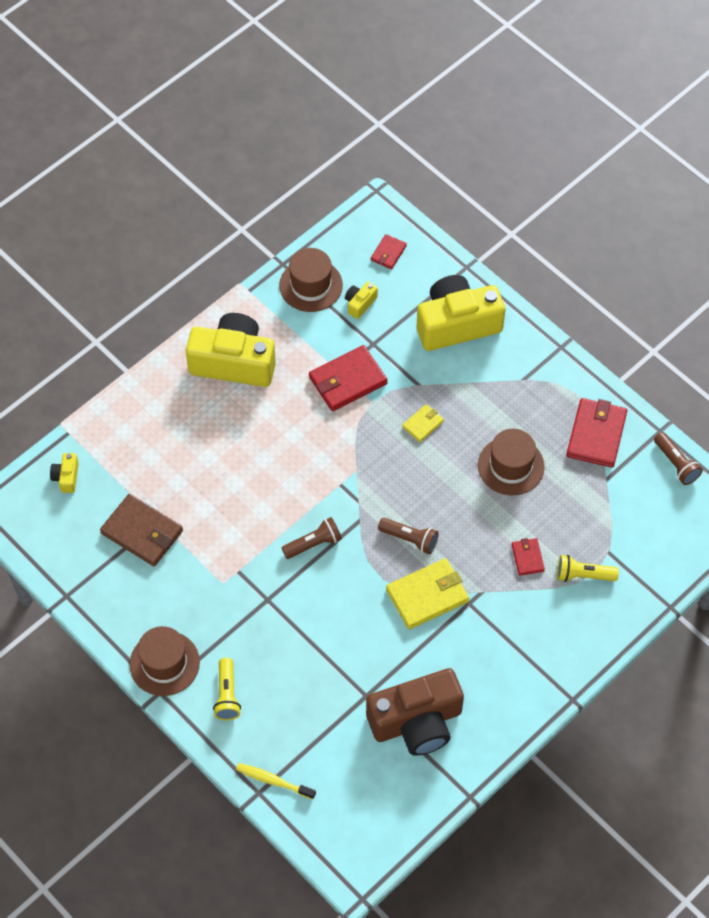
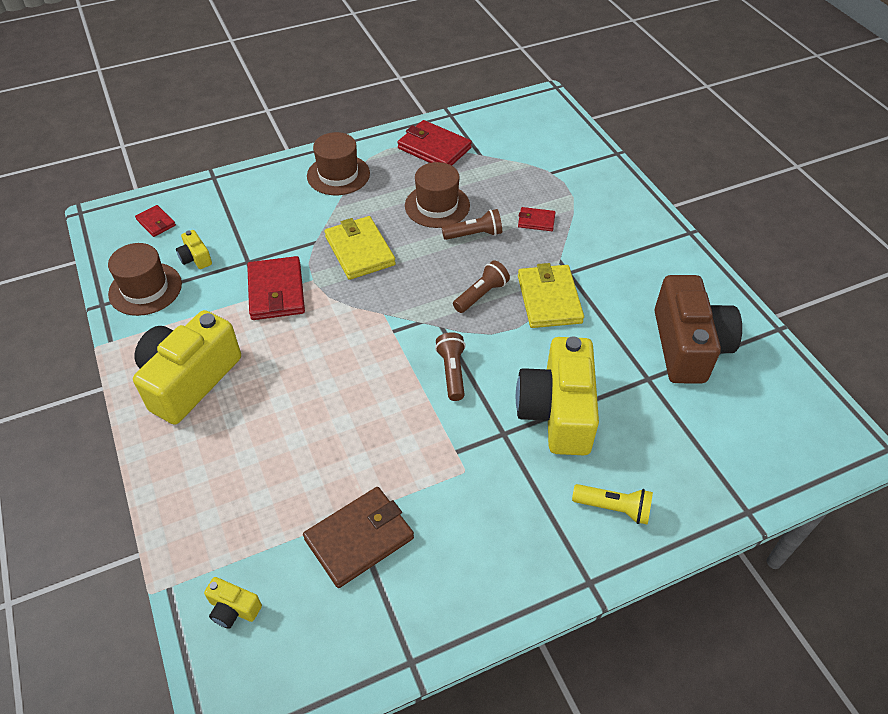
camera: 70 degrees left, 10 degrees down
brown hat [129,626,200,696] -> brown hat moved to [307,132,370,195]
yellow toothbrush [236,763,316,800] -> none
yellow wallet [402,404,444,442] -> yellow wallet [325,216,396,280], size x1.90
yellow camera [417,275,505,351] -> yellow camera moved to [516,336,599,455]
yellow flashlight [557,555,619,582] -> none
brown flashlight [654,432,703,485] -> brown flashlight moved to [442,209,502,240]

